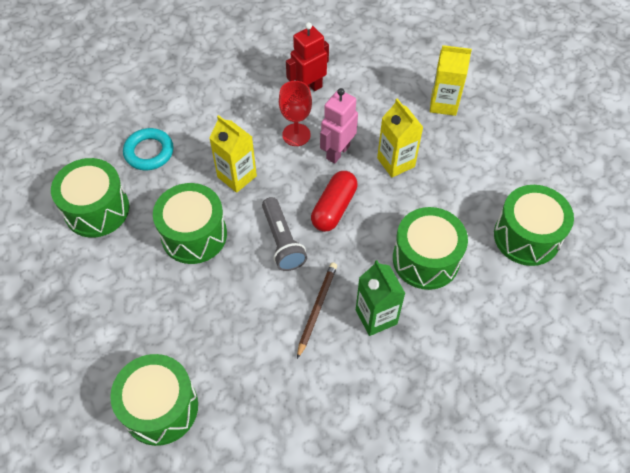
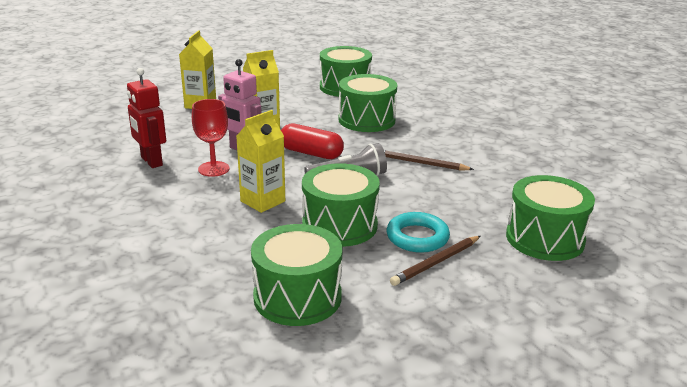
camera: 90 degrees left, 30 degrees down
turquoise ring [123,128,173,170] -> turquoise ring moved to [386,212,450,253]
green carton [356,260,406,336] -> none
none -> brown pencil [390,236,480,286]

